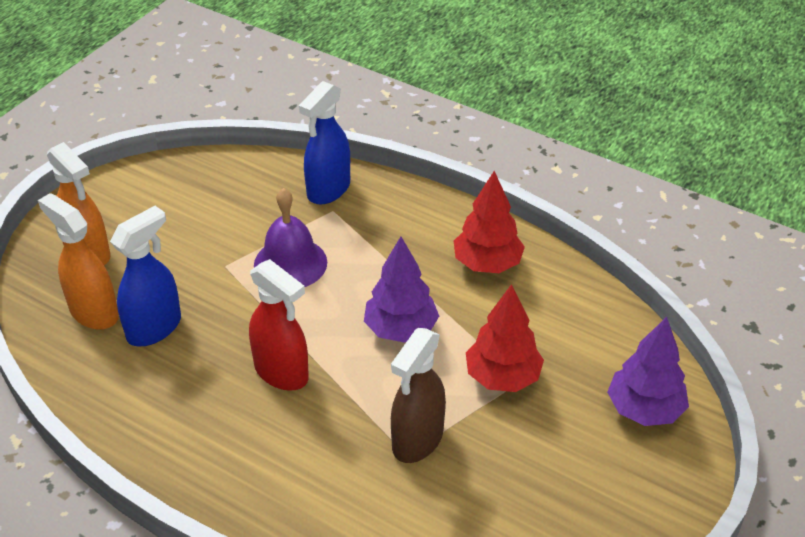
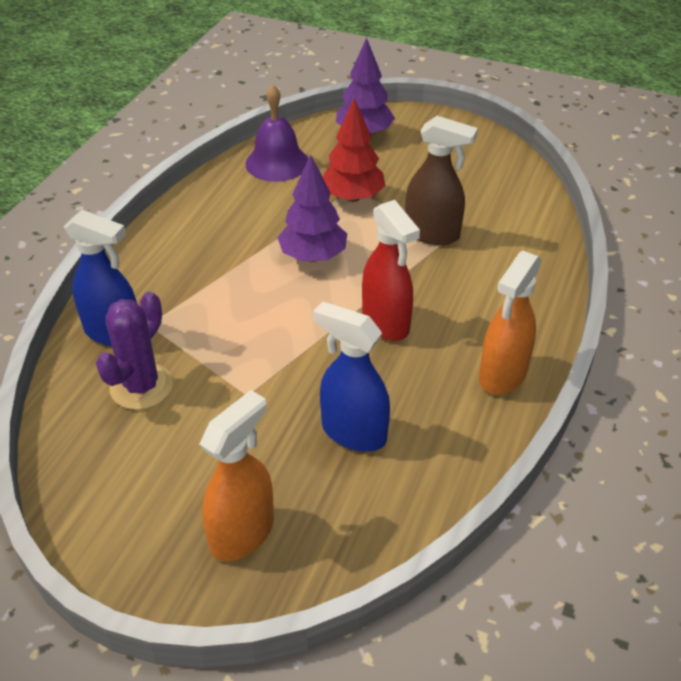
camera: 100 degrees left, 0 degrees up
orange spray bottle [38,193,119,330] -> orange spray bottle moved to [479,251,542,395]
red spray bottle [249,259,309,391] -> red spray bottle turned 120 degrees clockwise [362,200,420,341]
purple bell [254,188,327,287] -> purple bell moved to [245,84,308,182]
red tree [454,171,525,273] -> none
none -> purple cactus [96,292,173,410]

